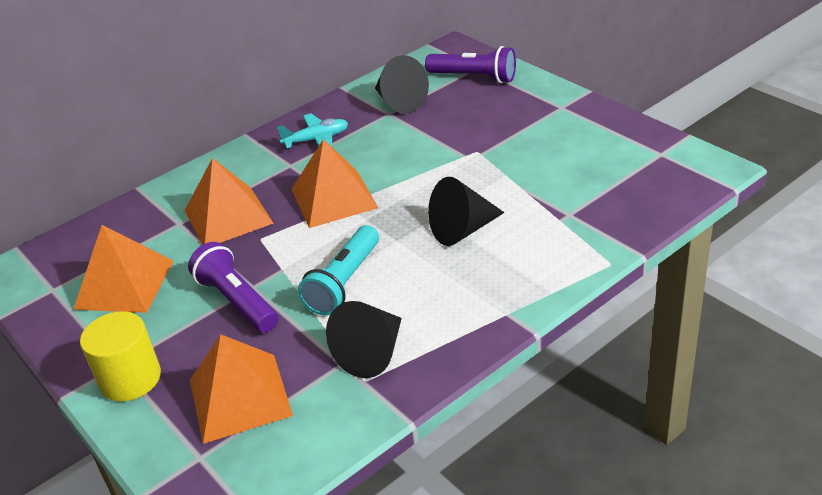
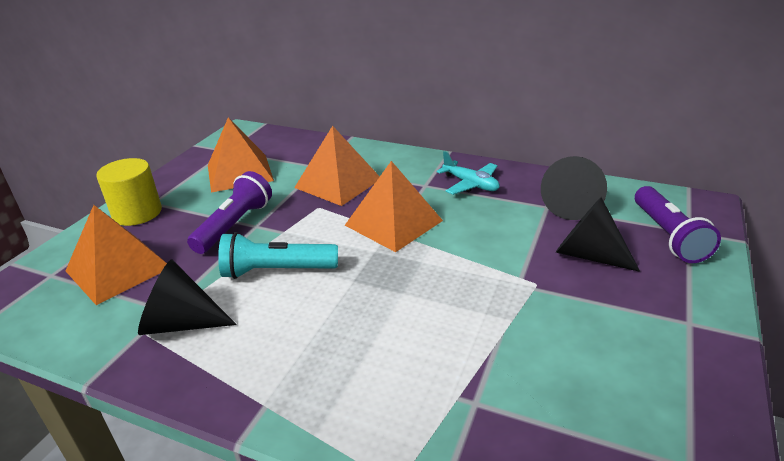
camera: 60 degrees right, 5 degrees down
black cone [428,177,504,246] -> black cone moved to [556,197,640,272]

